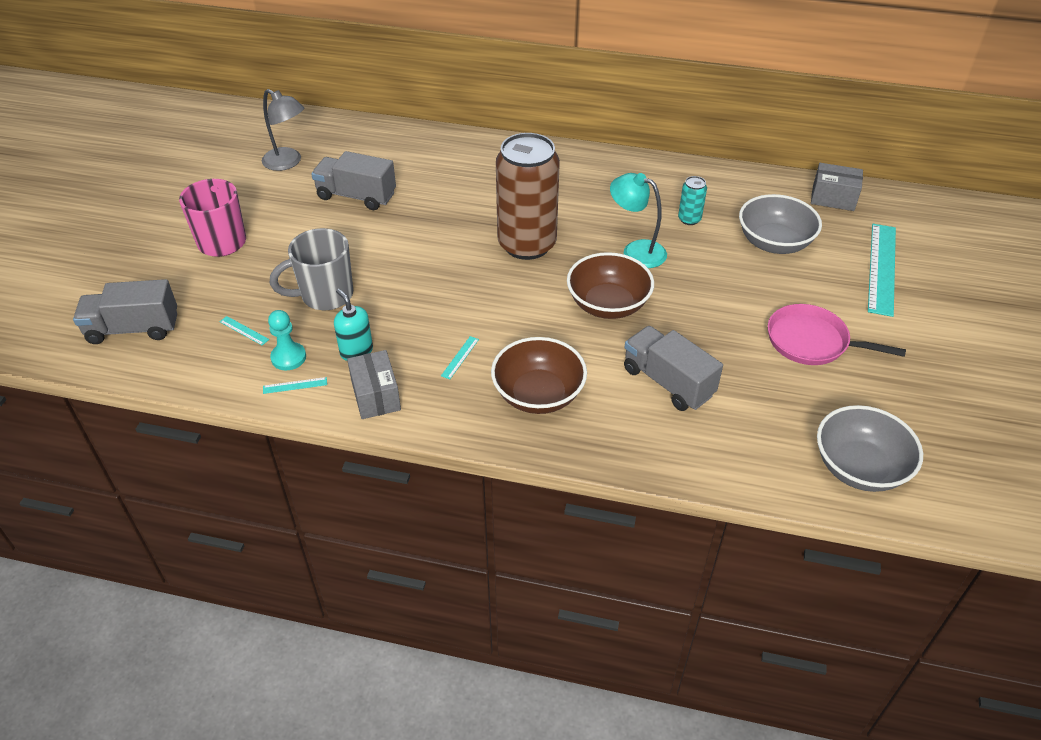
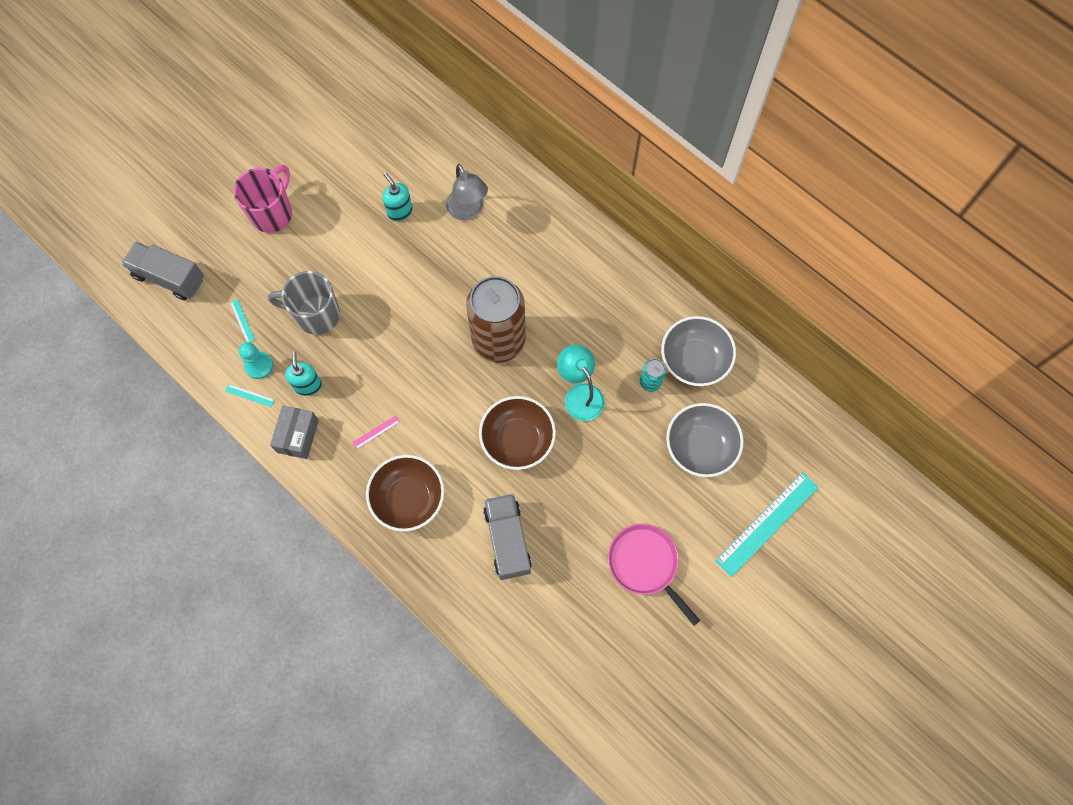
camera: 30 degrees right, 25 degrees up
grey lamp [262,89,304,171] -> grey lamp moved to [446,164,488,221]
grey truck [311,151,396,210] -> turquoise soap dispenser [382,173,413,222]
turquoise ruler [441,336,479,379] -> pink ruler [352,415,400,449]
grey box [811,163,863,211] -> none
grey bowl [817,405,923,492] -> grey bowl moved to [661,316,736,386]

